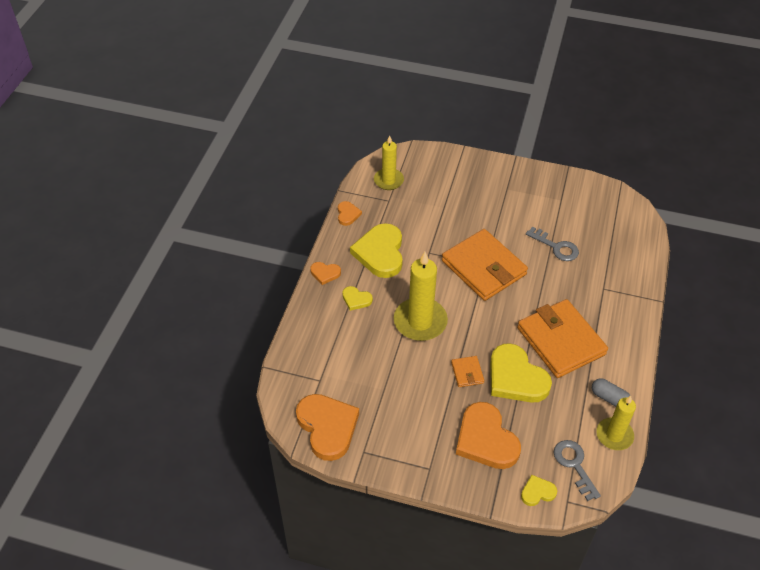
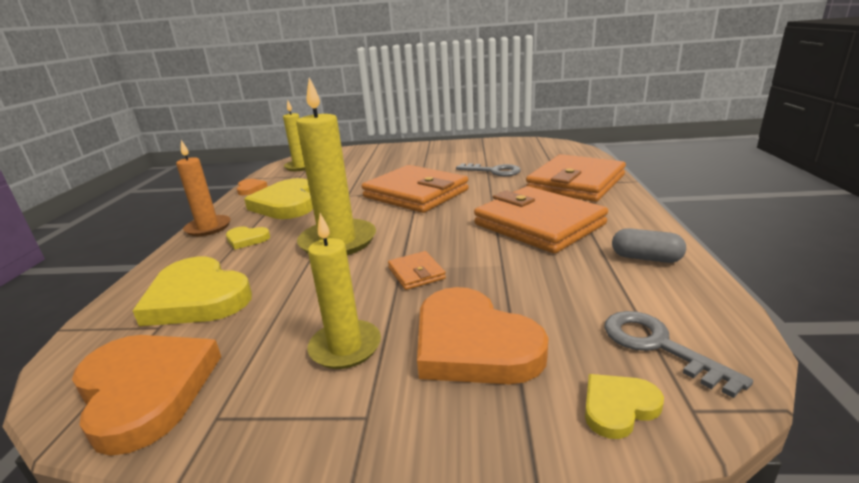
camera: 10 degrees left, 25 degrees down
orange heart [310,262,341,285] -> orange candle [176,140,231,236]
yellow heart [490,343,552,403] -> yellow heart moved to [133,256,252,326]
yellow candle [596,396,636,450] -> yellow candle moved to [308,213,381,369]
none -> orange wallet [526,154,626,202]

